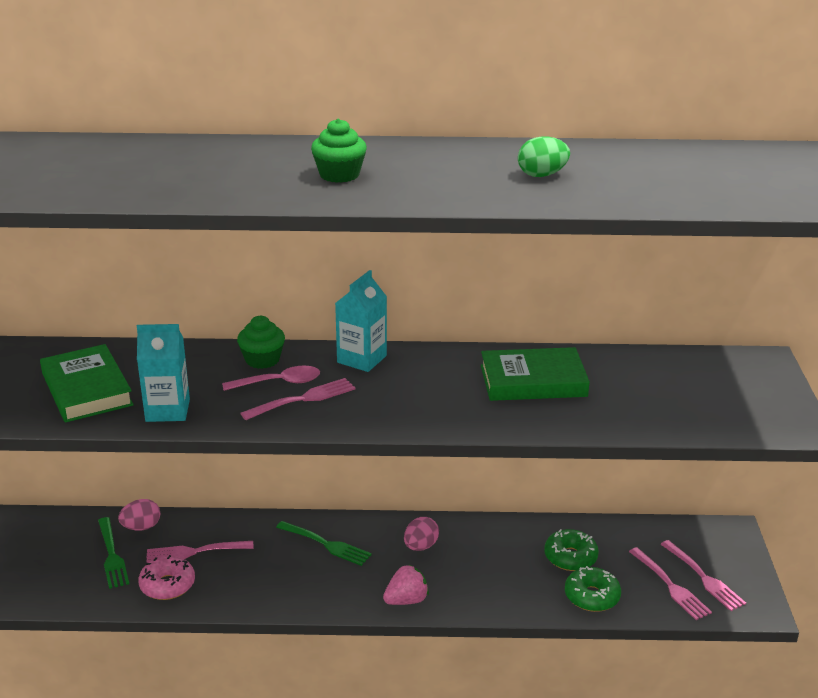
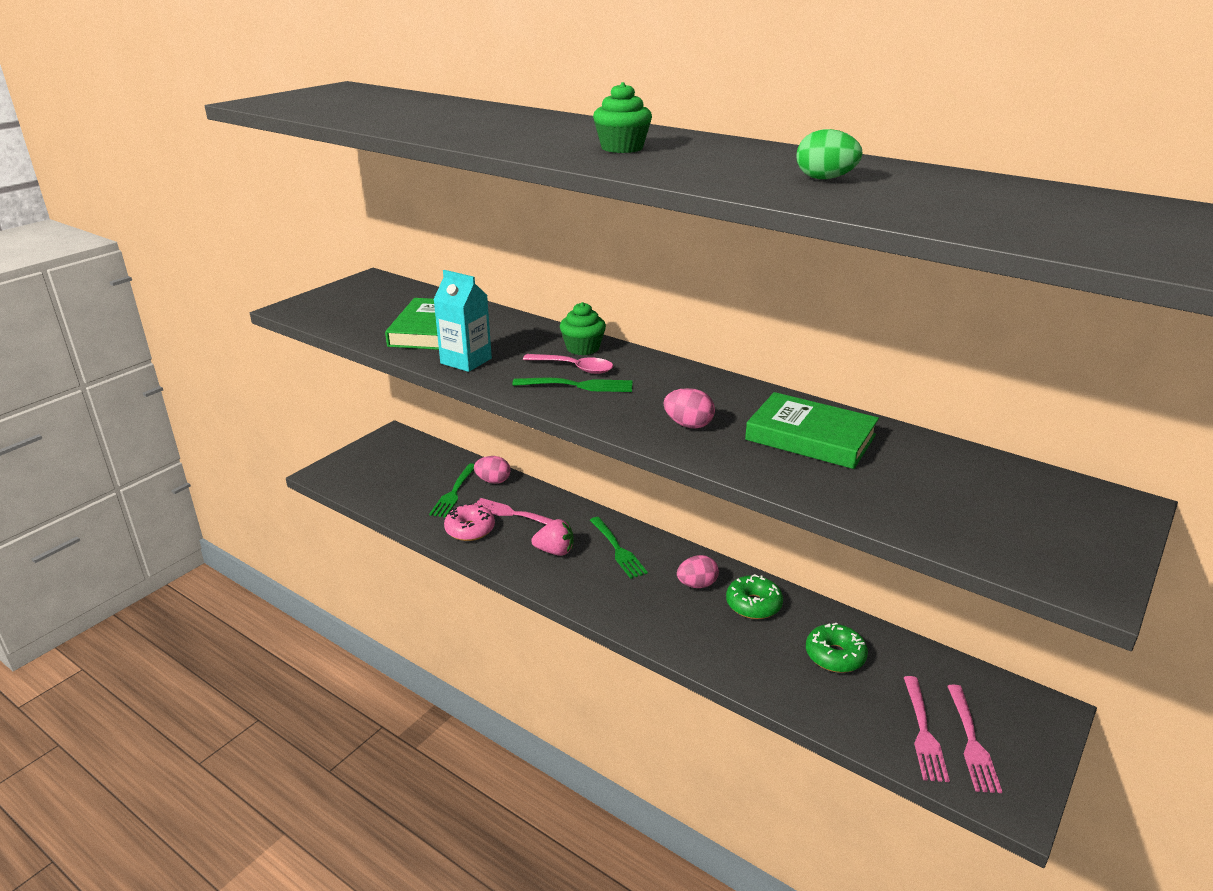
camera: 35 degrees right, 0 degrees up
pink fork [240,378,356,420] -> green fork [512,378,632,392]
turquoise carton [335,270,387,372] -> none
pink strawberry [383,564,429,605] -> pink strawberry moved to [531,519,574,556]
green donut [565,566,621,612] -> green donut moved to [726,574,783,619]
none -> pink egg [663,388,715,428]

